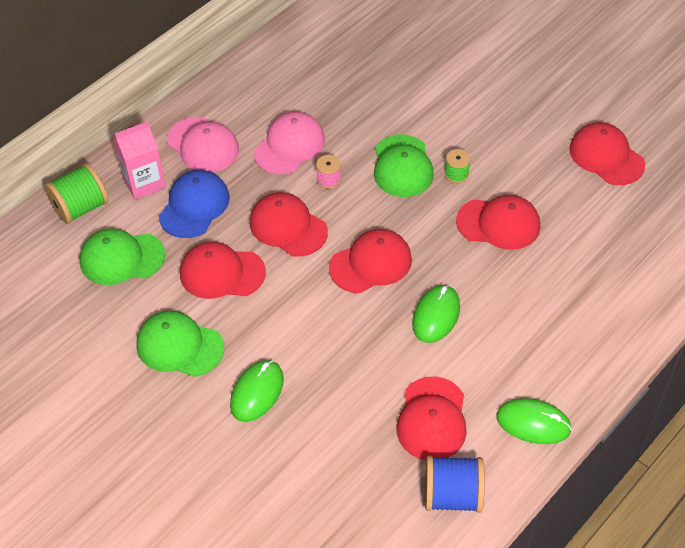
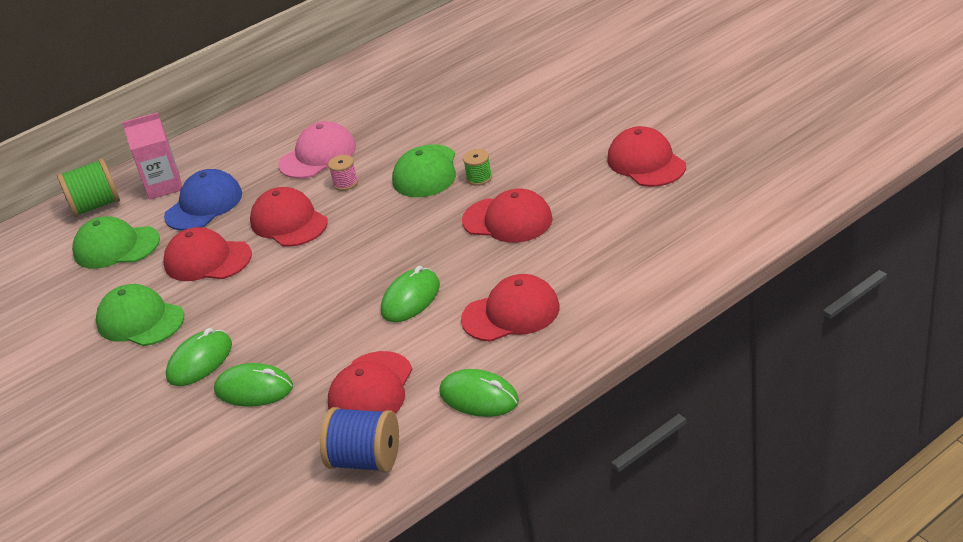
camera: 15 degrees right, 15 degrees down
pink cap [167,117,239,172] -> none
red cap [329,229,412,293] -> red cap moved to [461,274,560,342]
none -> green mouse [214,363,293,407]

